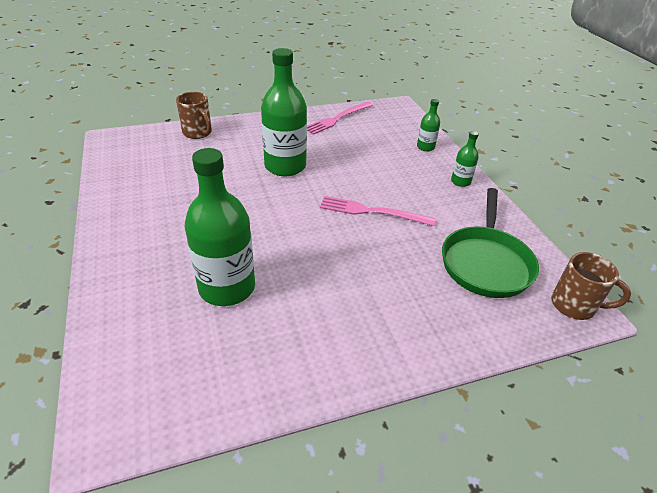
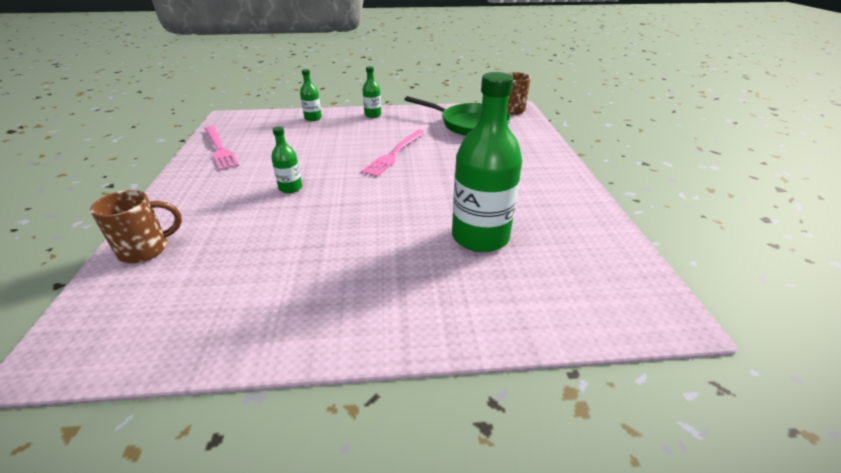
camera: 75 degrees left, 5 degrees down
green bottle [261,48,307,176] -> green bottle [271,127,302,193], size x0.47

